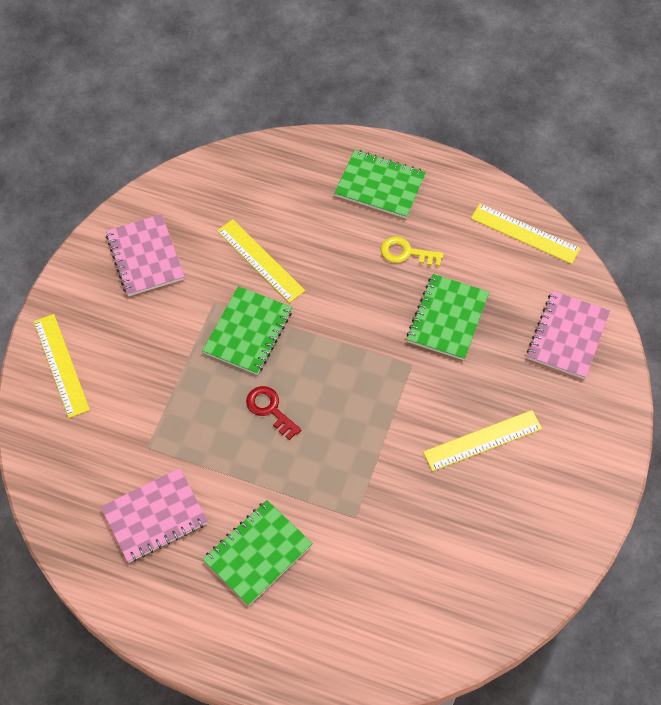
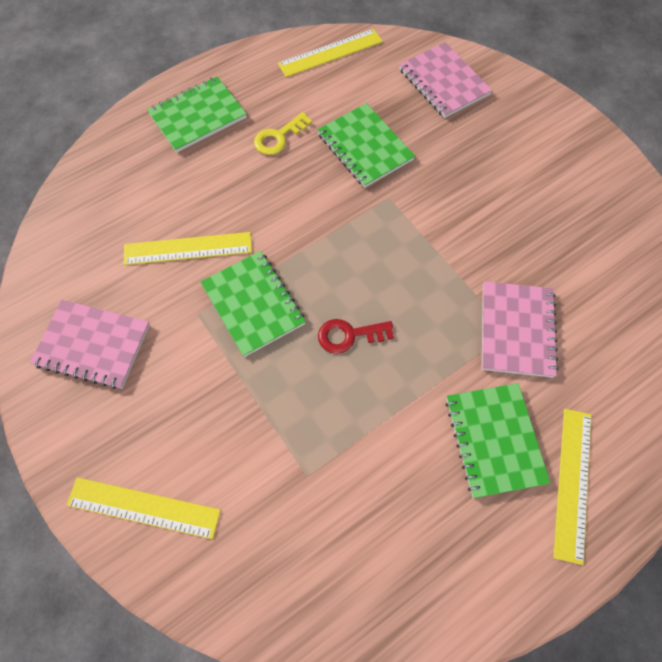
camera: 55 degrees left, 5 degrees up
pink notebook [101,468,208,563] -> pink notebook moved to [482,281,558,378]
yellow ruler [423,410,542,471] -> yellow ruler moved to [553,409,591,565]

